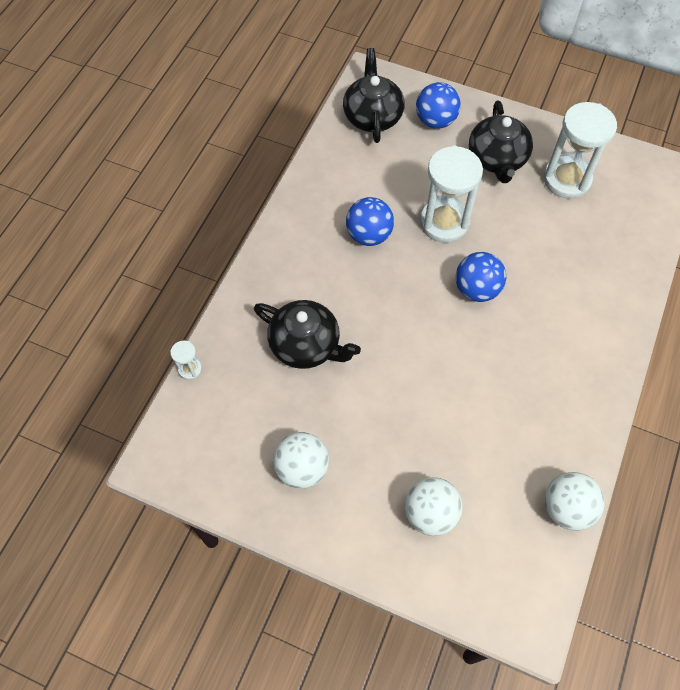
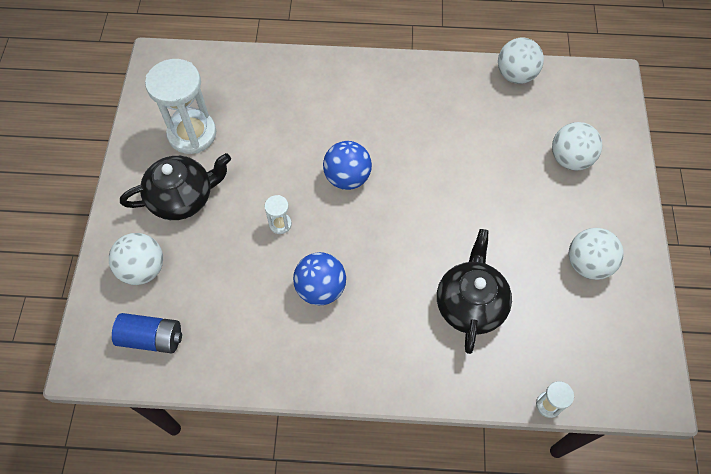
camera: 110 degrees left, 0 degrees up
black teapot [343,48,405,143] -> blue battery [112,313,182,354]
blue ball [416,82,461,129] -> white ball [109,233,163,285]
white hourglass [420,146,483,243] -> white hourglass [264,195,292,234], size x0.44

